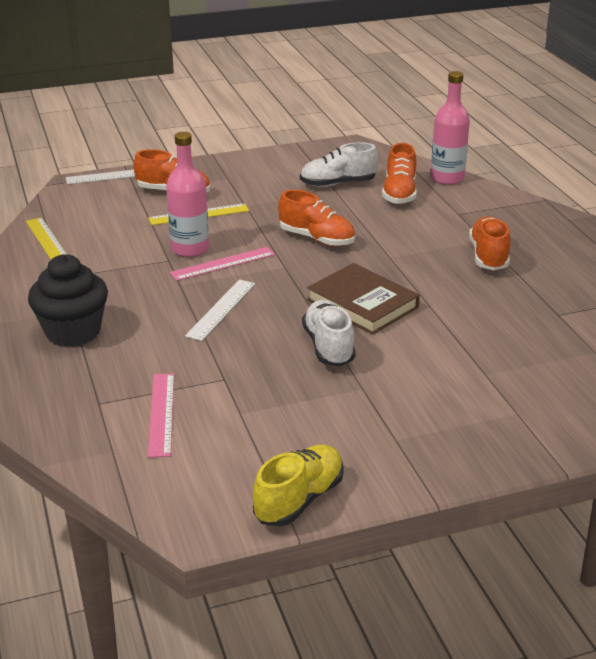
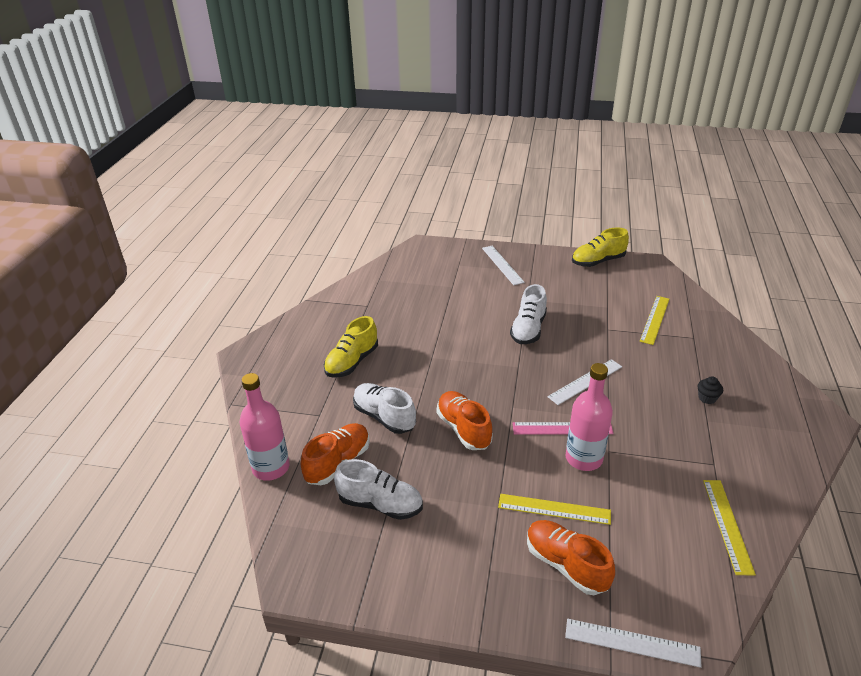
camera: 150 degrees left, 5 degrees up
black cupcake [28,254,108,347] -> black cupcake [698,376,723,404], size x0.40
pink ruler [148,373,174,458] -> yellow ruler [640,296,669,345]
brown book [307,263,420,335] -> none
orange shoe [469,216,510,270] -> yellow shoe [324,316,378,378]
none -> white shoe [353,383,416,434]
none -> white ruler [482,246,525,285]

